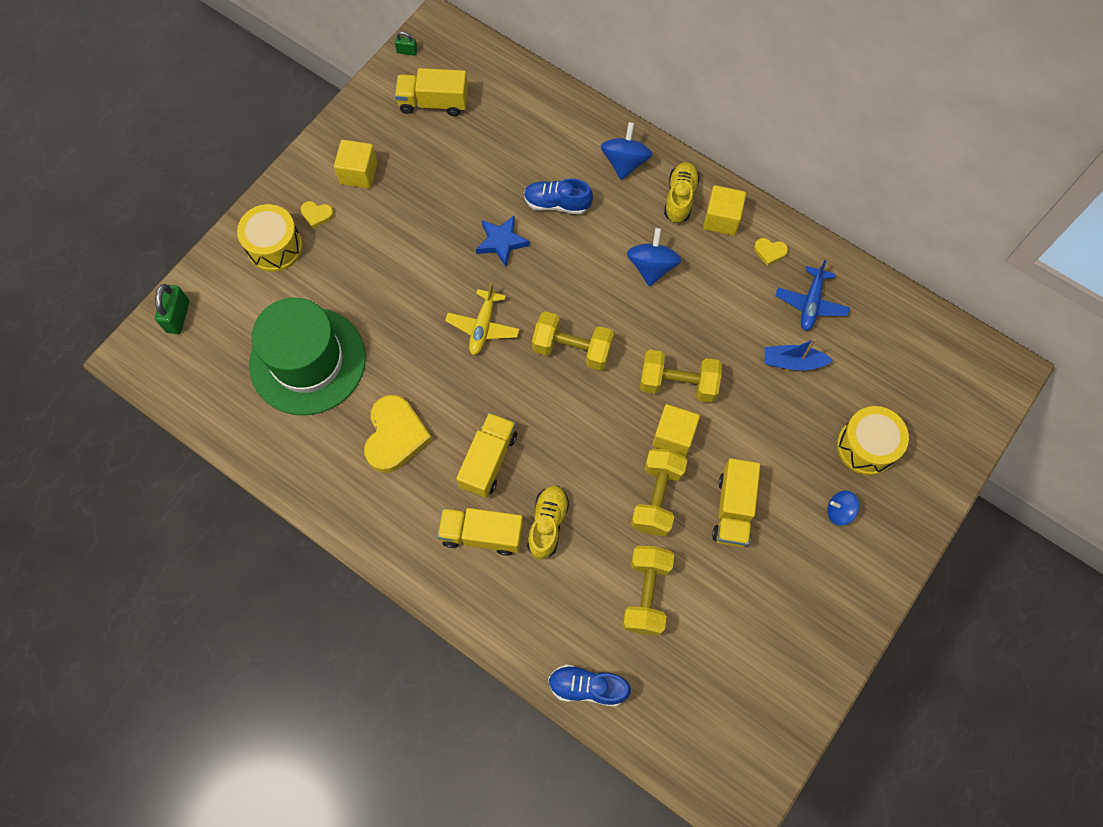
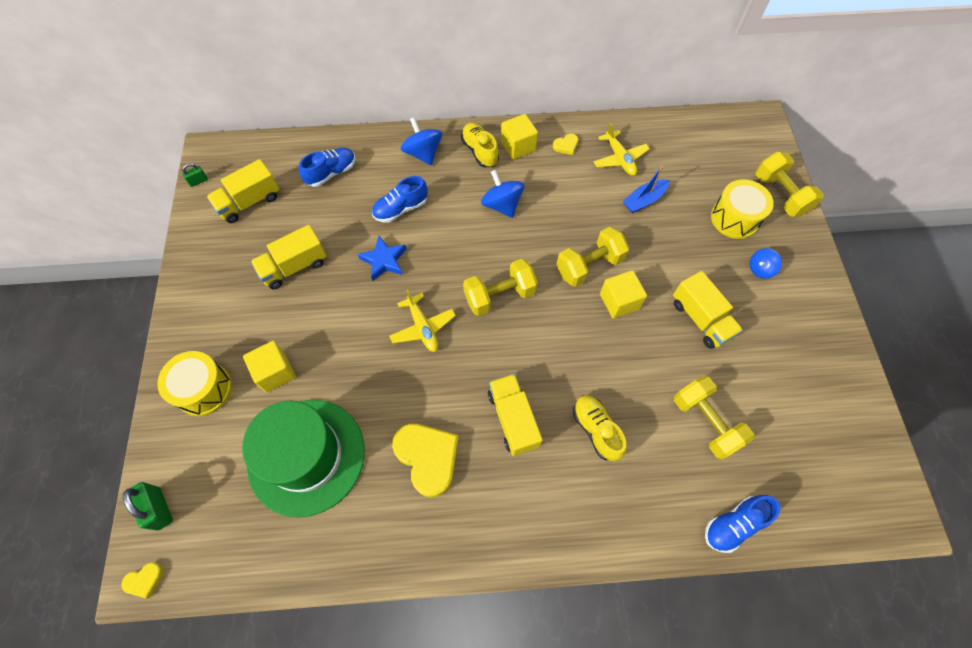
camera: 40 degrees left, 5 degrees down
yellow heart [301,201,334,228] -> yellow heart moved to [121,562,163,598]
yellow cube [334,140,378,188] -> yellow cube moved to [243,341,296,393]
yellow truck [437,508,523,556] -> yellow truck moved to [251,225,327,290]
yellow dumbbell [631,449,688,536] -> yellow dumbbell moved to [755,152,824,217]
blue plane [775,260,850,331] -> yellow plane [593,123,650,176]
none -> blue shoe [299,148,356,187]

